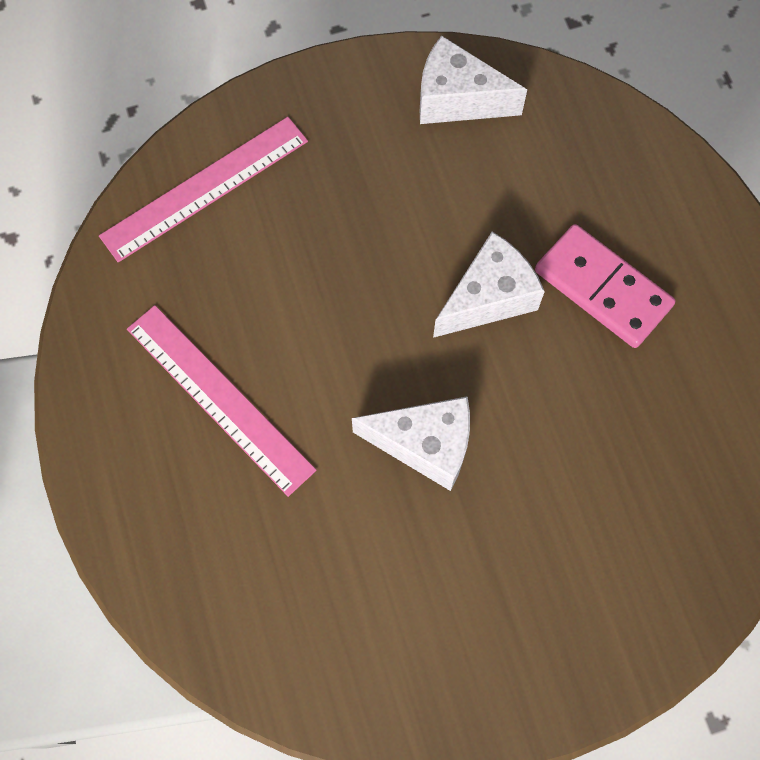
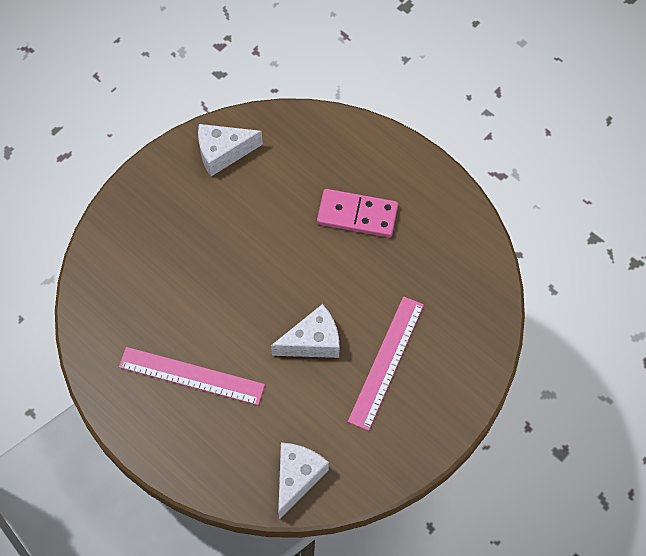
camera: 30 degrees left, 5 degrees down
pink ruler [99,117,308,262] -> pink ruler moved to [348,296,424,431]
white cheese [433,232,545,338] -> white cheese moved to [278,443,329,519]

